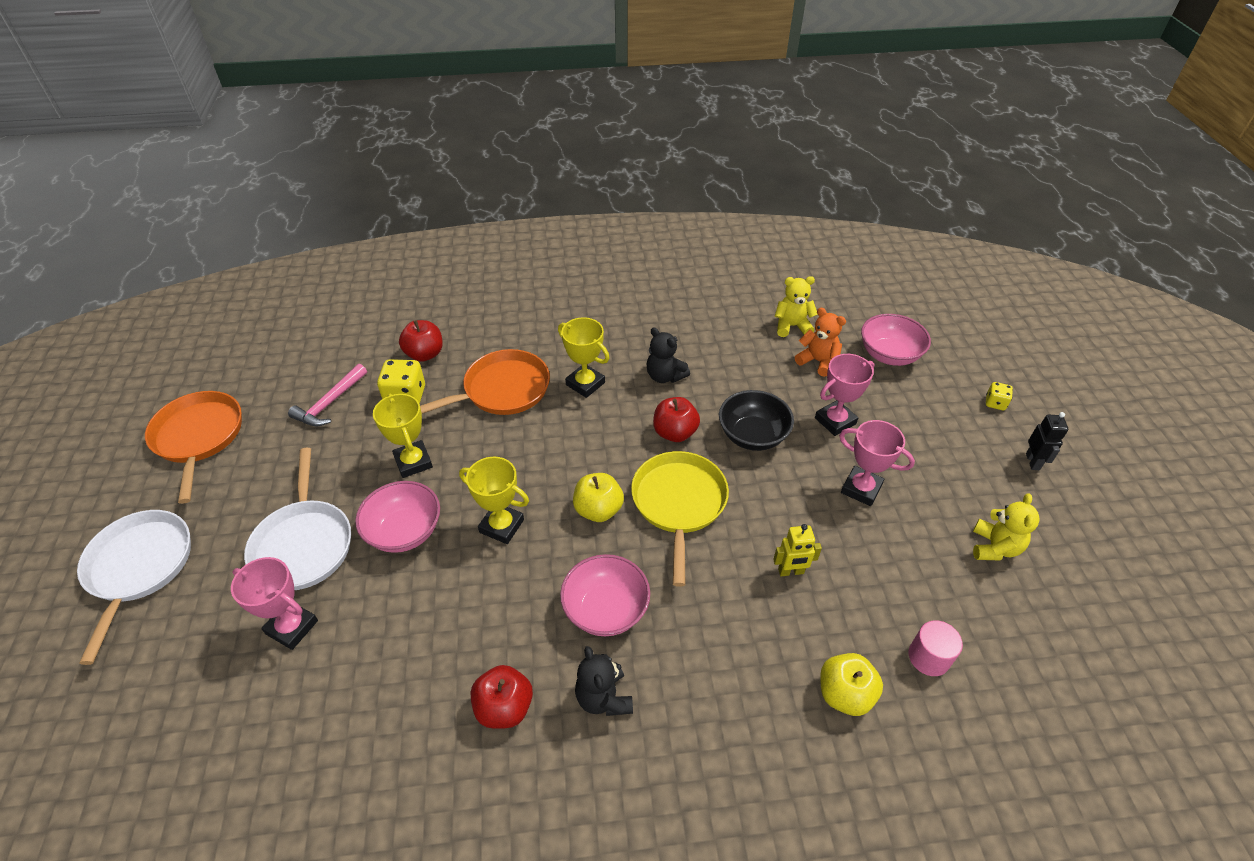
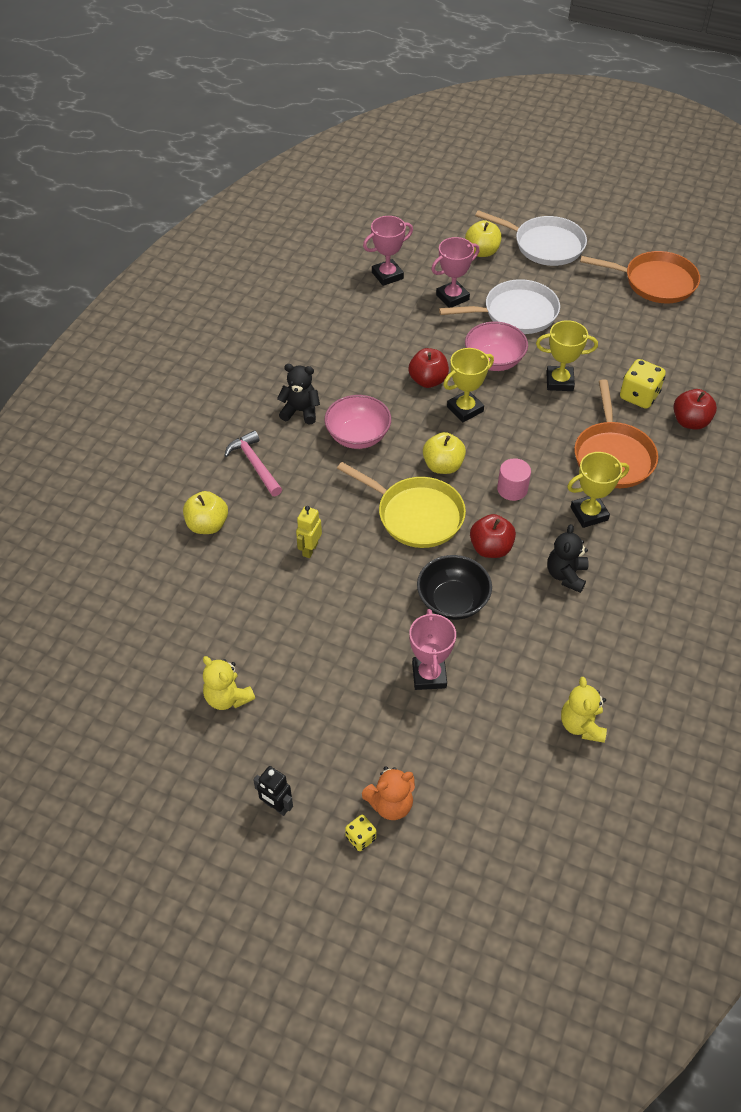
camera: 120 degrees right, 5 degrees up
white pan [244,448,351,590] -> white pan turned 150 degrees clockwise [439,279,560,334]
pink hammer [288,364,367,426] -> pink hammer moved to [224,430,282,496]
red apple [471,665,533,729] -> red apple moved to [409,348,449,388]
black teddy bear [646,327,690,383] -> black teddy bear turned 60 degrees counterclockwise [547,524,589,593]
yellow teddy bear [775,276,818,337] -> yellow teddy bear turned 150 degrees clockwise [561,677,607,743]
orange teddy bear [795,308,846,377] -> orange teddy bear moved to [362,766,415,820]
pink trophy [839,420,915,506] -> pink trophy moved to [363,216,413,286]
pink bowl [861,314,931,366] -> none
pink cylinder [909,620,963,676] -> pink cylinder moved to [497,458,531,501]
none -> yellow apple [465,220,502,257]

